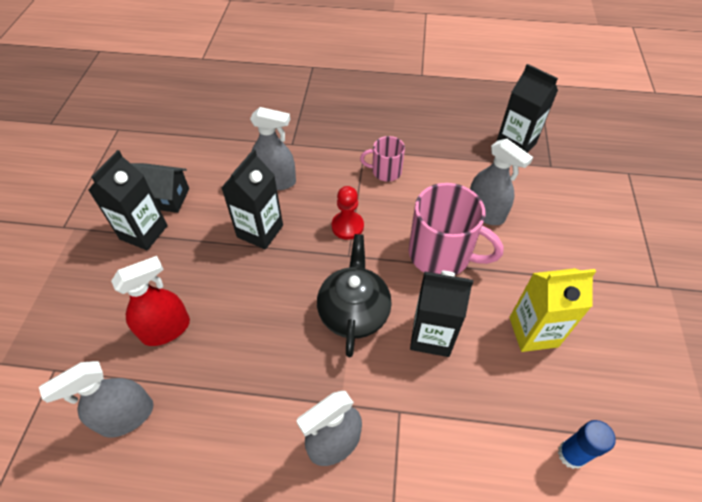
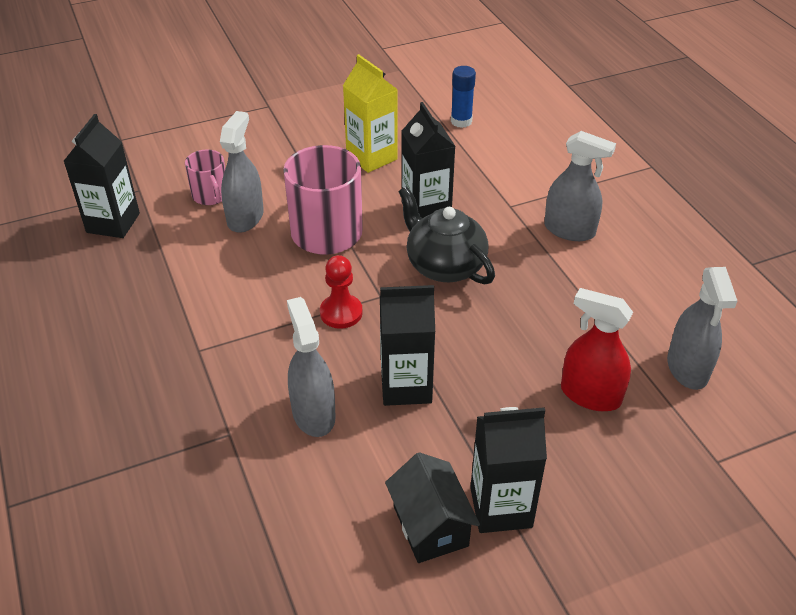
camera: 120 degrees left, 10 degrees down
grey spray bottle [39,361,154,438] -> grey spray bottle turned 60 degrees clockwise [667,267,737,390]
black teapot [317,234,392,357] -> black teapot turned 75 degrees clockwise [398,186,495,284]
pink mug [360,136,405,182] -> pink mug moved to [185,149,225,205]

